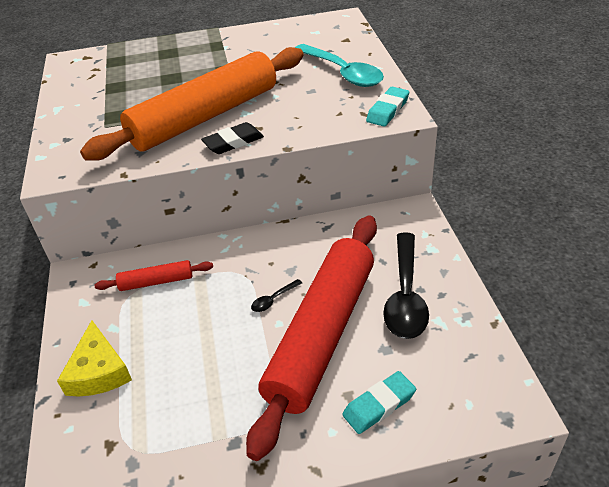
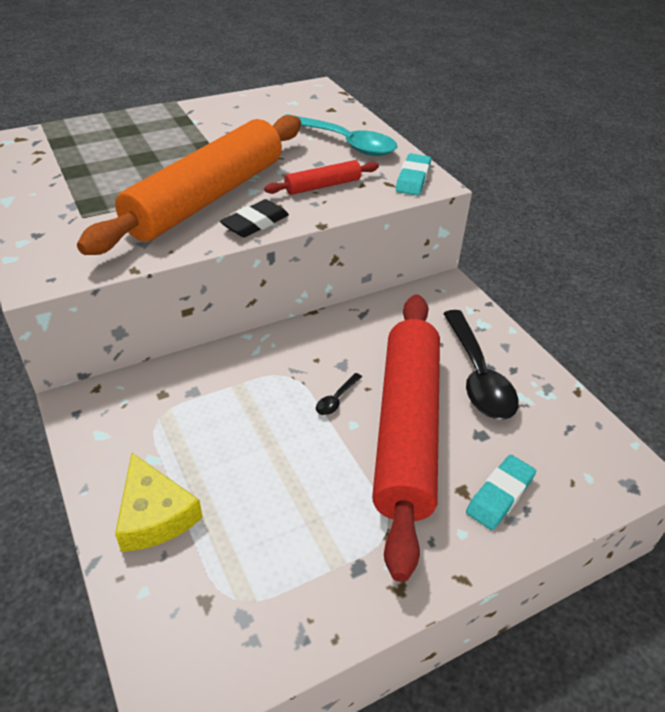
camera: 20 degrees left, 0 degrees up
red rolling pin [94,260,213,291] -> red rolling pin moved to [264,160,379,195]

